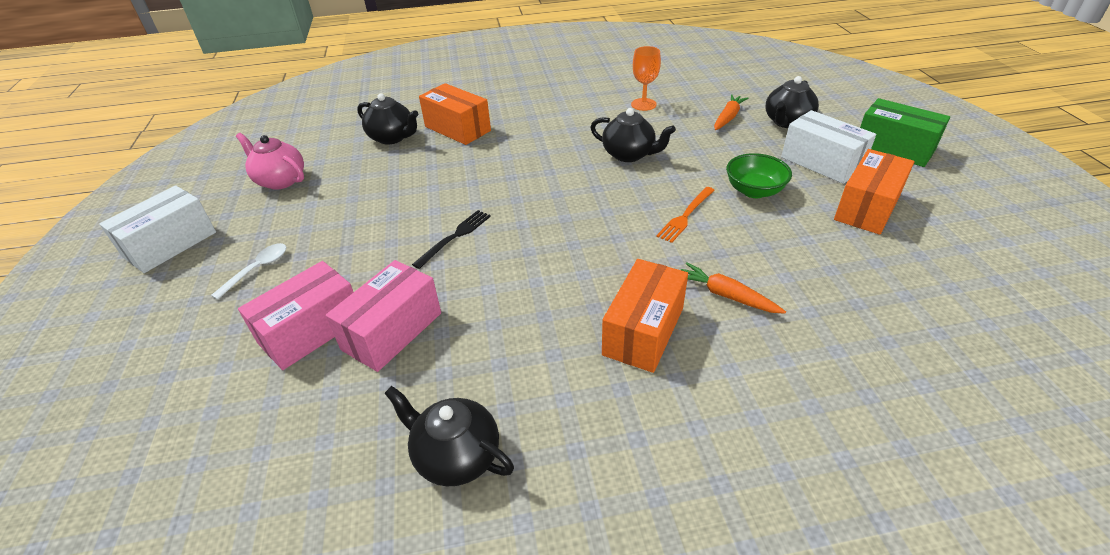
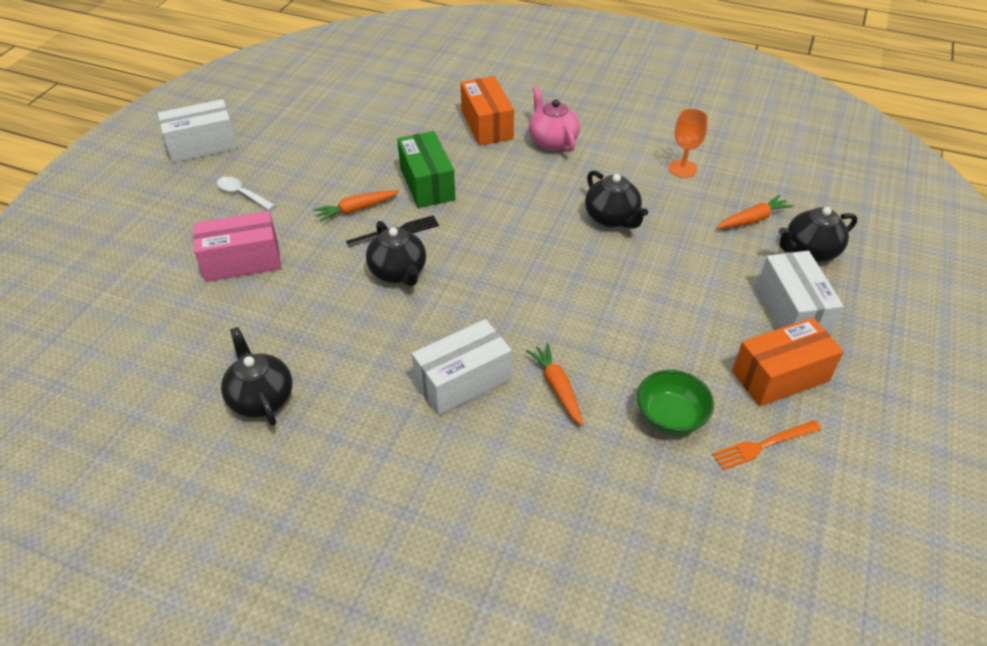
camera: 30 degrees right, 5 degrees up
white spoon [211,243,287,300] -> white spoon turned 120 degrees counterclockwise [217,176,275,210]
pink teapot [236,133,304,190] -> pink teapot moved to [529,87,580,152]
pink box [326,260,441,372] -> none
black teapot [357,93,418,145] -> black teapot moved to [366,221,426,287]
orange box [602,259,688,373] -> white box [412,319,512,415]
orange fork [656,187,715,243] -> orange fork moved to [712,420,821,470]
green bowl [726,153,792,198] -> green bowl moved to [637,370,714,435]
green box [860,98,950,167] -> green box moved to [397,131,455,208]
none -> orange carrot [313,190,399,222]

